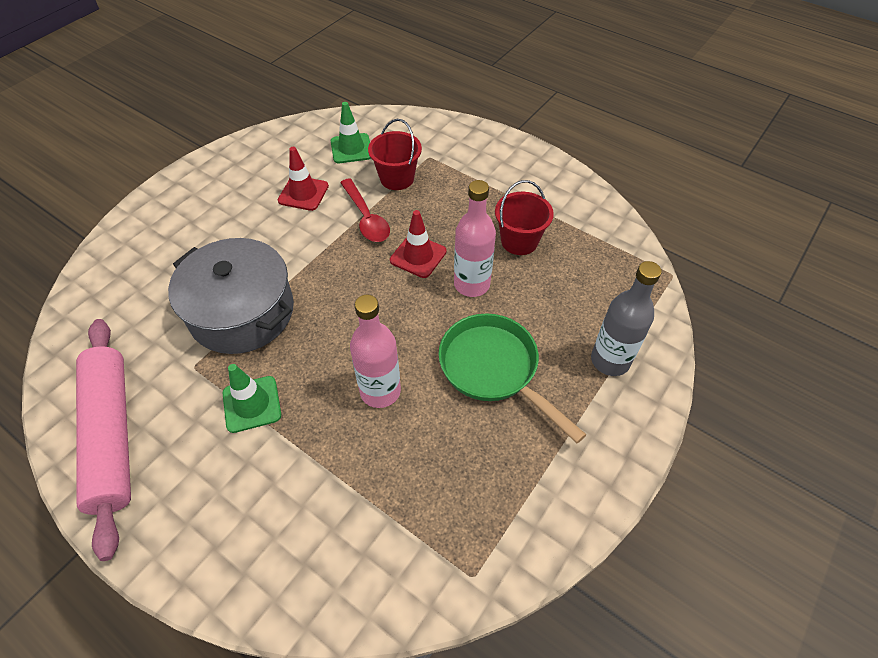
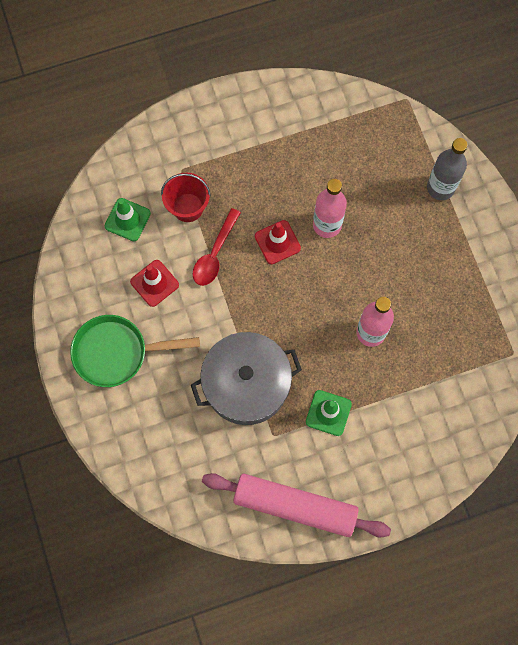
camera: 55 degrees left, 20 degrees up
red spoon [340,178,390,242] -> red spoon turned 105 degrees clockwise [193,208,241,286]
green pan [439,313,587,443] -> green pan moved to [70,315,200,387]
red bucket [495,180,554,255] -> none

